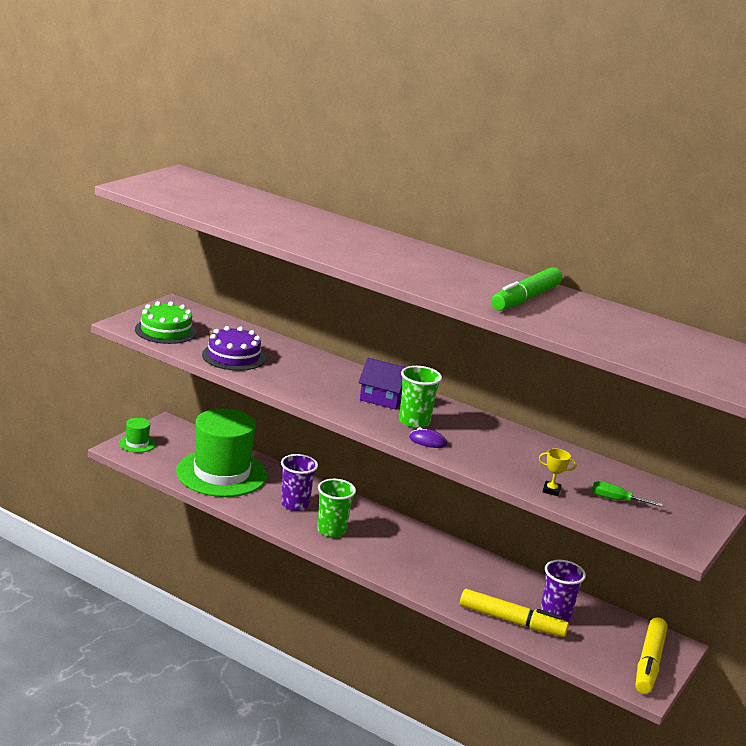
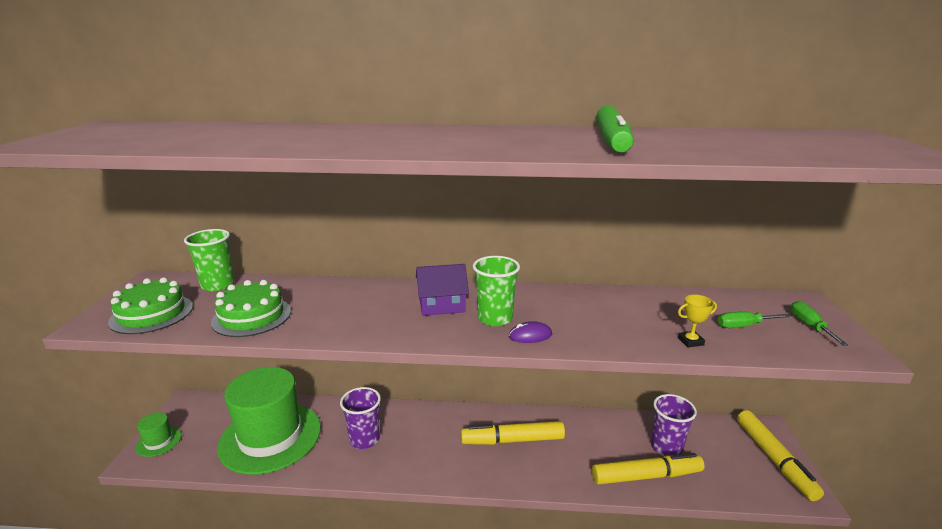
camera: 25 degrees left, 0 degrees up
purple cake [202,326,266,371] -> green cake [211,280,291,337]
green cup [317,479,356,537] -> green cup moved to [184,229,235,291]
none -> yellow marker [461,421,565,445]
none -> green screwdriver [790,301,848,346]

